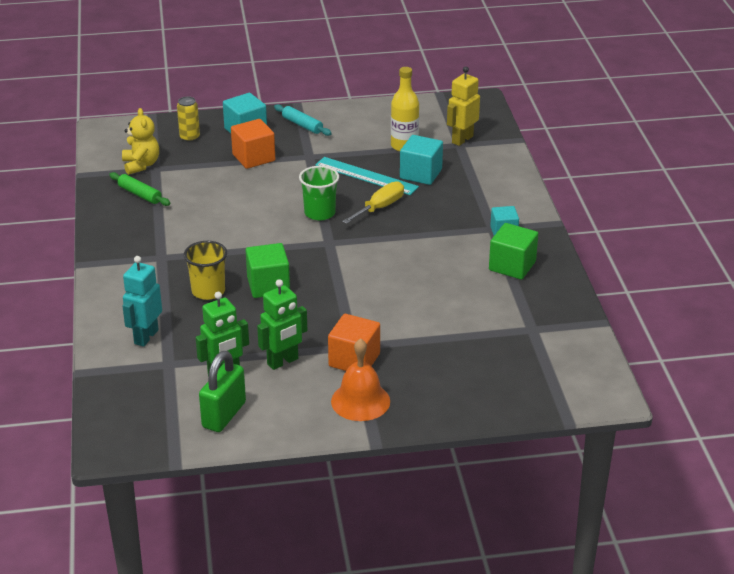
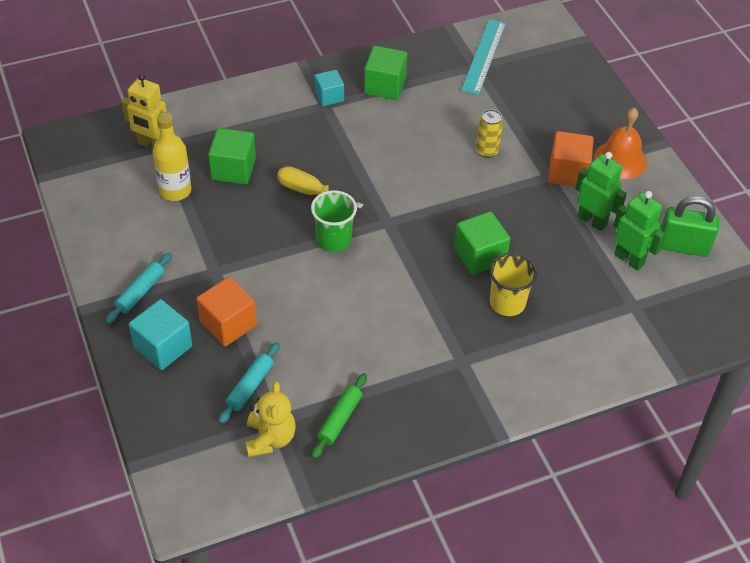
camera: 105 degrees left, 15 degrees up
yellow teddy bear [122,108,159,175] -> yellow teddy bear turned 120 degrees clockwise [245,382,296,457]
turquoise robot [123,256,162,347] -> none
yellow can [177,96,200,142] -> yellow can moved to [476,109,503,158]
turquoise ruler [315,157,419,195] -> turquoise ruler moved to [461,19,506,95]
turquoise cube [400,135,443,185] -> green cube [208,128,256,184]
none -> turquoise rolling pin [219,342,280,424]

